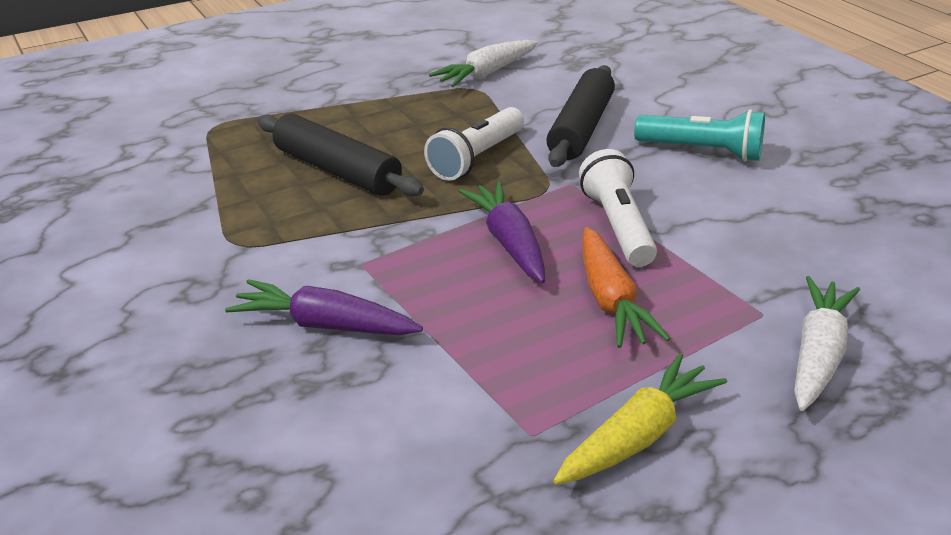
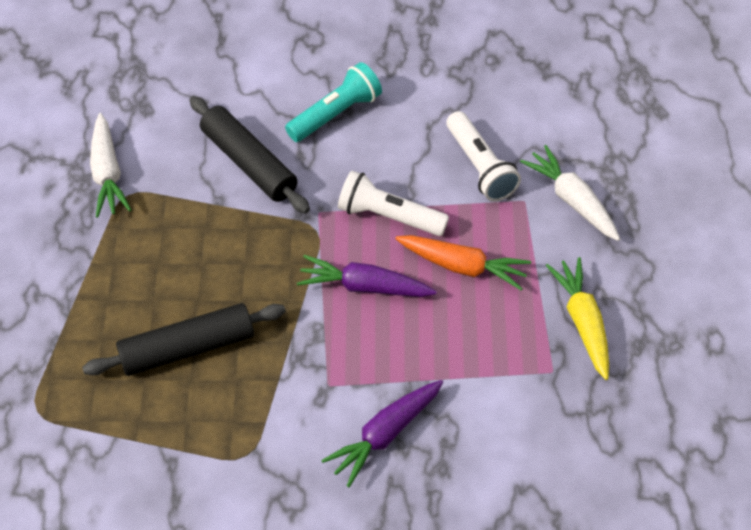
camera: 60 degrees left, 20 degrees up
white flashlight [424,107,524,181] -> white flashlight moved to [446,111,521,201]

